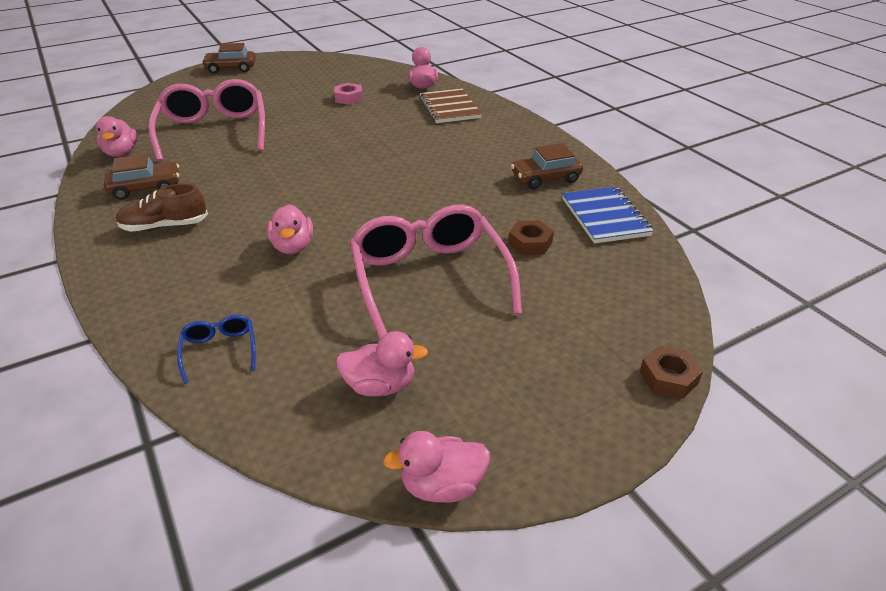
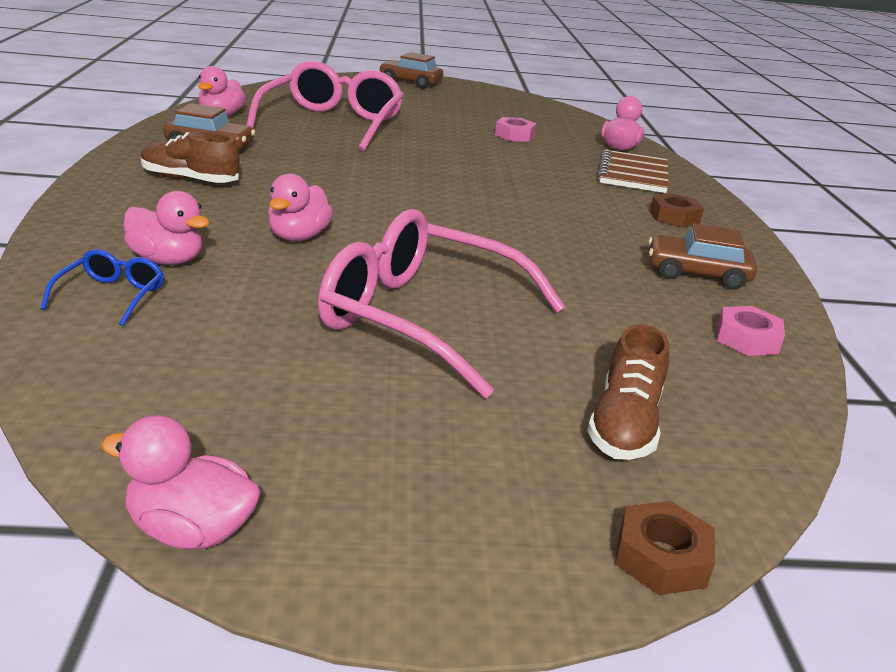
camera: 25 degrees right, 10 degrees down
pink duck [336,331,428,396] -> pink duck moved to [124,191,210,265]
pink glasses [350,204,522,339] -> pink glasses turned 75 degrees counterclockwise [318,209,565,399]
brown nut [508,220,554,255] -> brown nut moved to [650,193,704,228]
blue notebook [562,187,654,244] -> pink nut [717,306,785,356]
none -> brown shoe [587,324,669,460]

